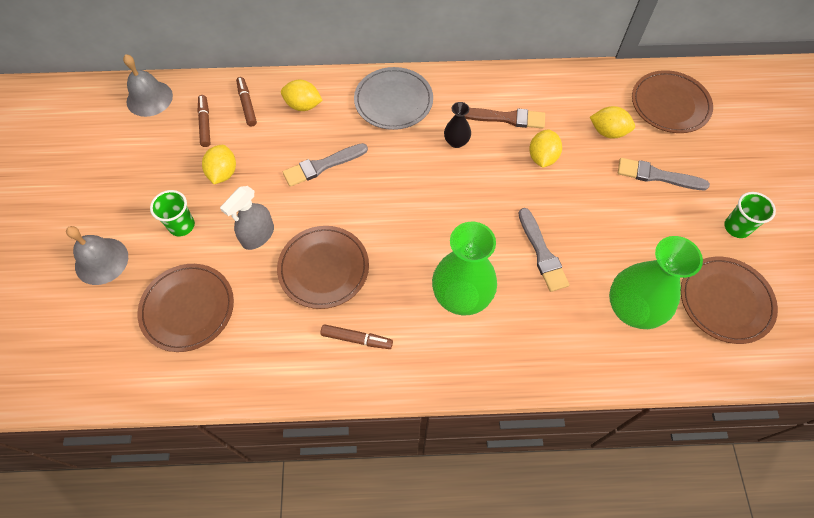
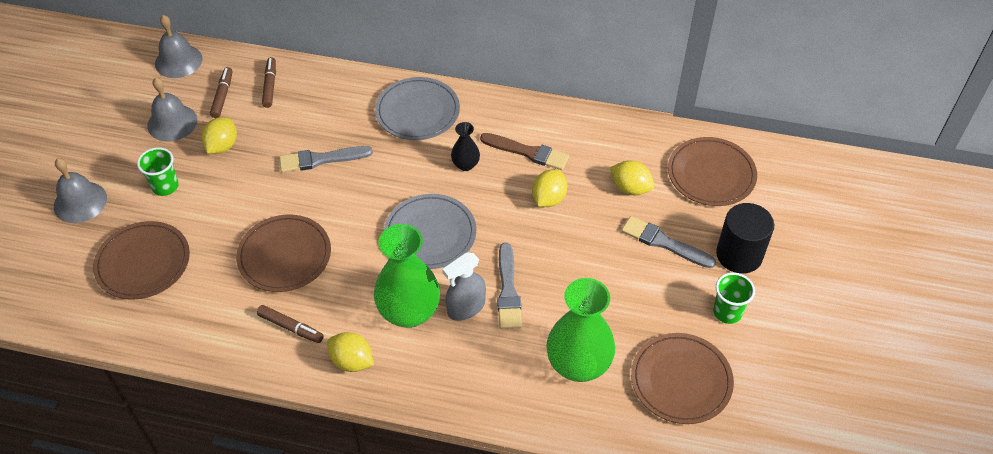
camera: 15 degrees right, 10 degrees down
grey spray bottle [220,186,274,250] -> grey spray bottle moved to [442,252,486,321]
yellow lemon [281,80,323,111] -> yellow lemon moved to [327,332,374,372]
none -> grey bell [147,77,197,142]
none -> grey plate [384,194,476,269]
none -> black cylinder [716,203,774,274]

